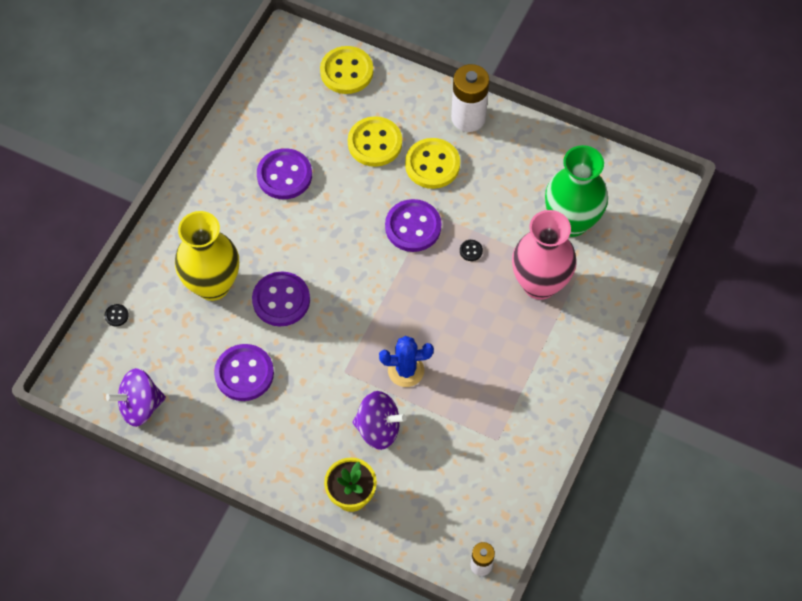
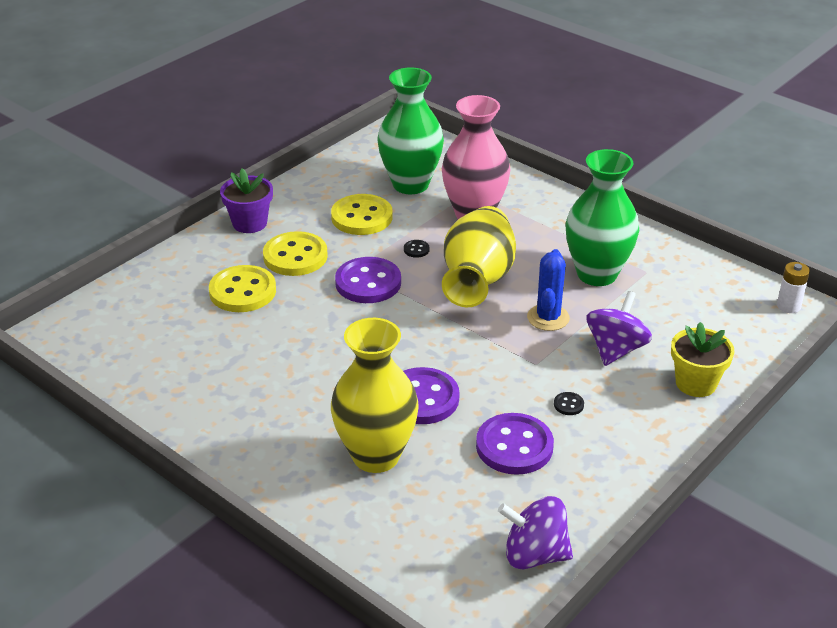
camera: 75 degrees left, 25 degrees down
black button [105,304,129,327] -> black button moved to [554,392,584,415]
purple spinning top [106,368,166,427] -> purple spinning top turned 105 degrees clockwise [498,496,573,569]
purple button [257,148,312,199] -> none
yellow button [320,46,373,94] -> yellow button moved to [331,194,393,235]
white battery [451,64,489,132] -> purple flower pot [220,168,273,233]
none -> yellow vase [442,206,516,307]
none -> green vase [566,149,639,286]

